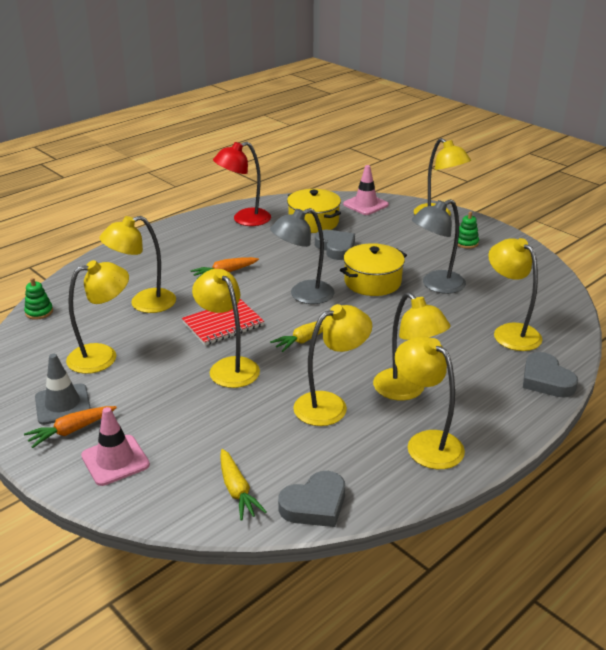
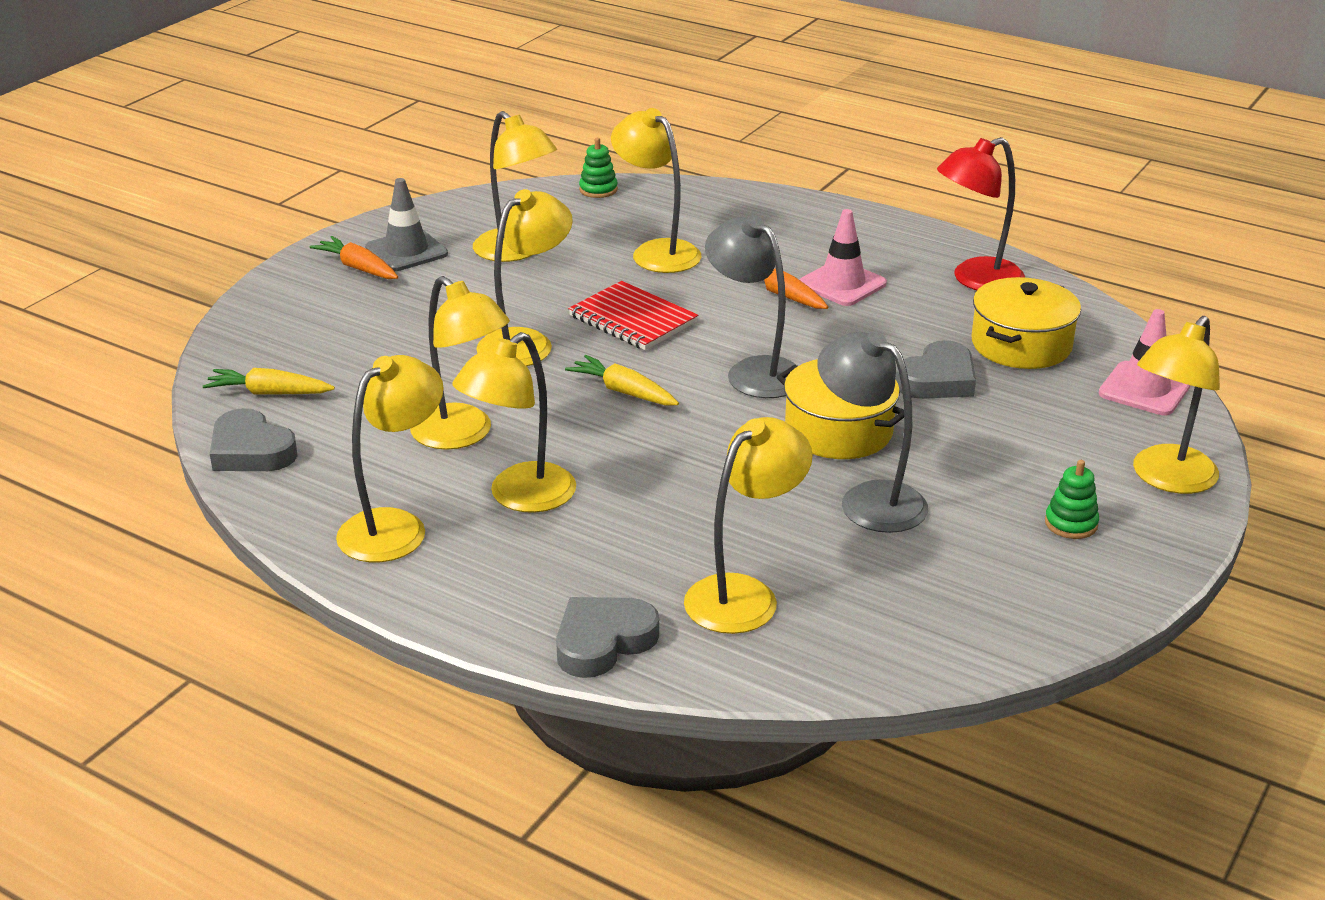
camera: 75 degrees right, 0 degrees up
pink traffic cone [81,407,150,486] -> pink traffic cone moved to [799,209,887,306]
red lamp [213,142,271,226] -> red lamp turned 75 degrees counterclockwise [937,137,1025,290]
yellow carrot [220,449,267,521] -> yellow carrot turned 45 degrees clockwise [203,368,335,395]

